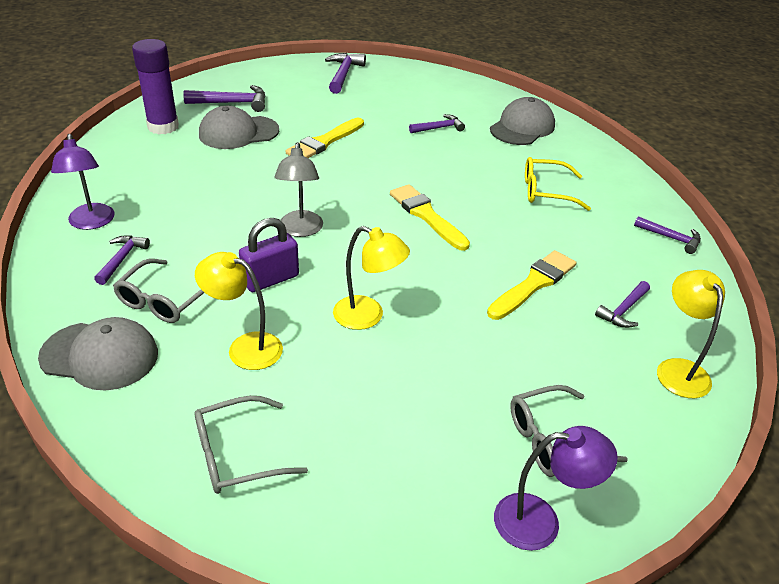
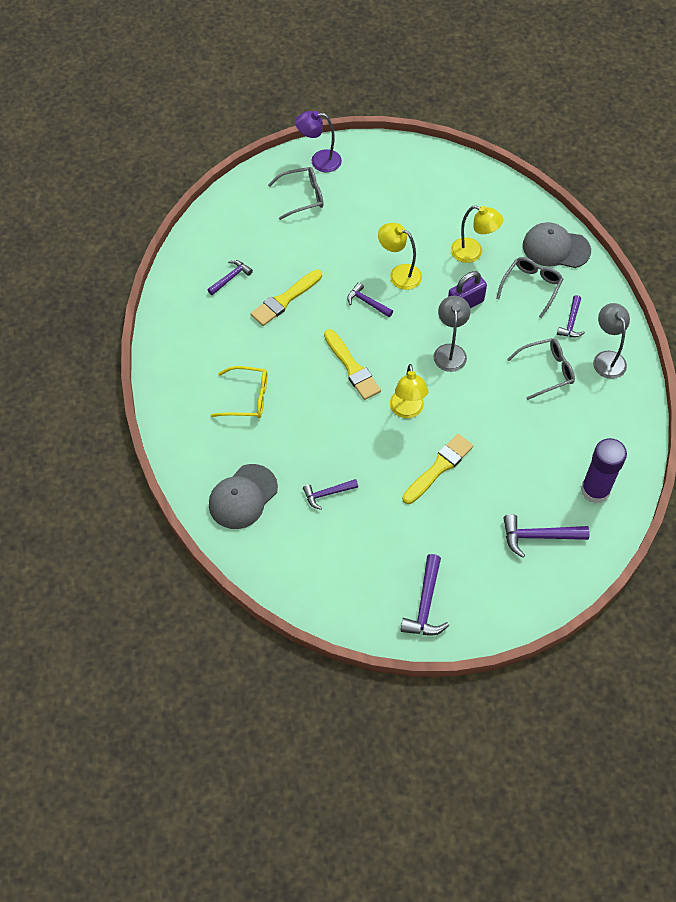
camera: 175 degrees left, 20 degrees up
purple lamp [51,134,115,230] -> grey lamp [593,303,630,379]
grey glasses [195,395,308,494] -> grey glasses moved to [507,338,575,400]
grey cap [199,106,279,149] -> none
purple hammer [634,216,701,254] -> purple hammer moved to [347,282,393,317]
yellow lamp [657,270,725,398] -> yellow lamp moved to [390,364,428,418]

